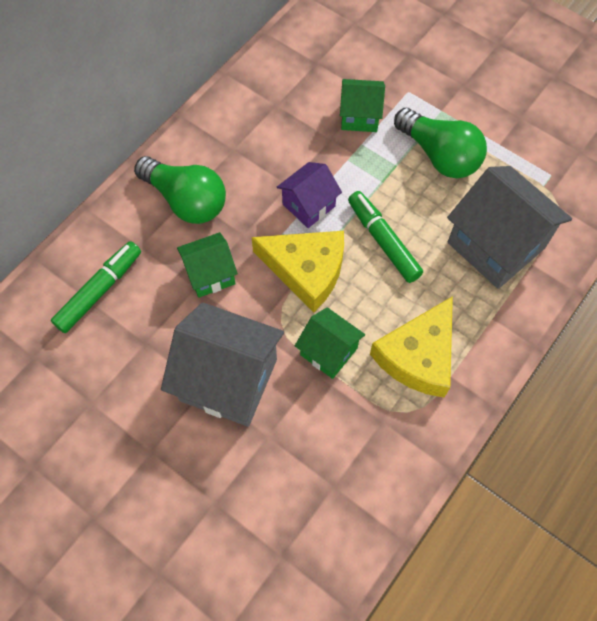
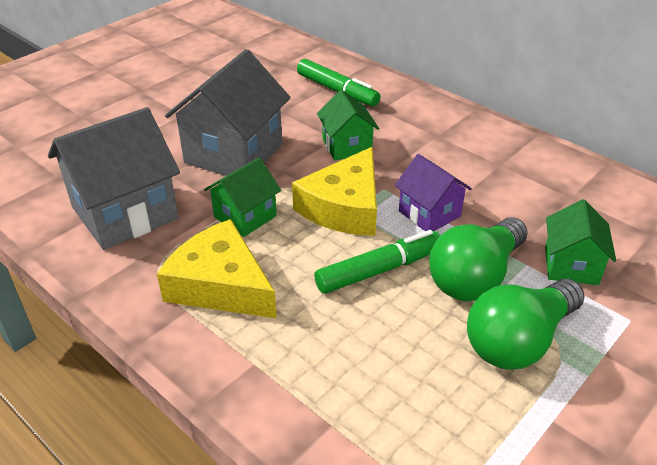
camera: 95 degrees right, 25 degrees down
green light bulb [134,156,226,224] -> green light bulb moved to [429,217,528,301]
grey house [447,166,572,289] -> grey house moved to [48,107,180,250]

